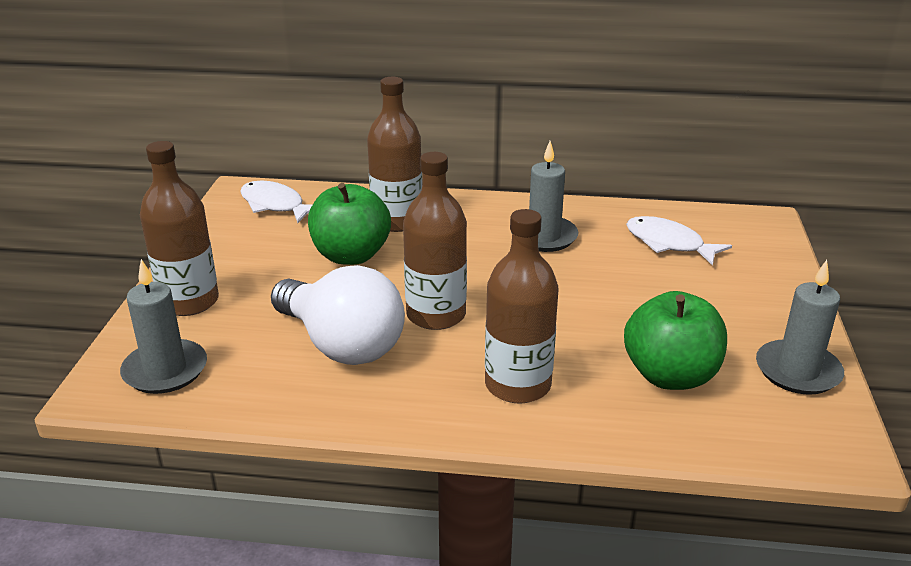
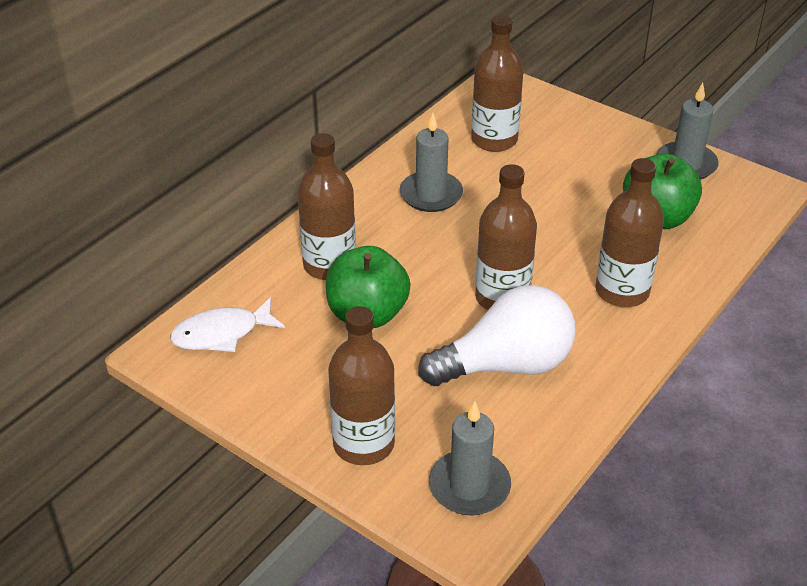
camera: 60 degrees left, 10 degrees up
white fish [626,216,732,266] -> brown bottle [471,15,523,152]

